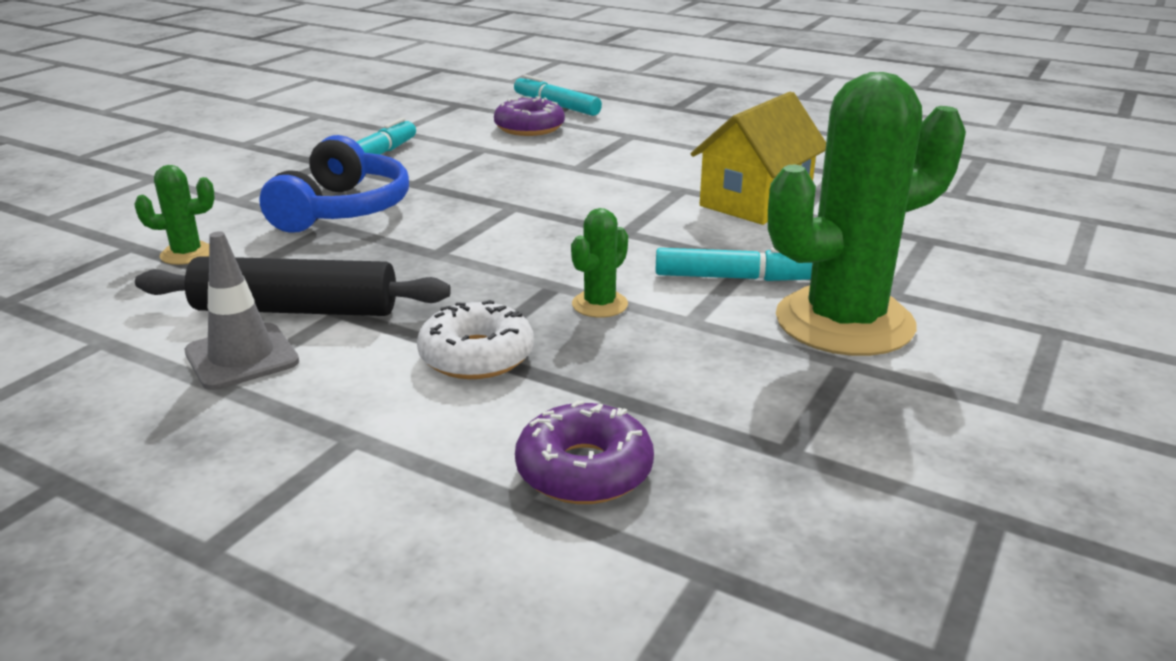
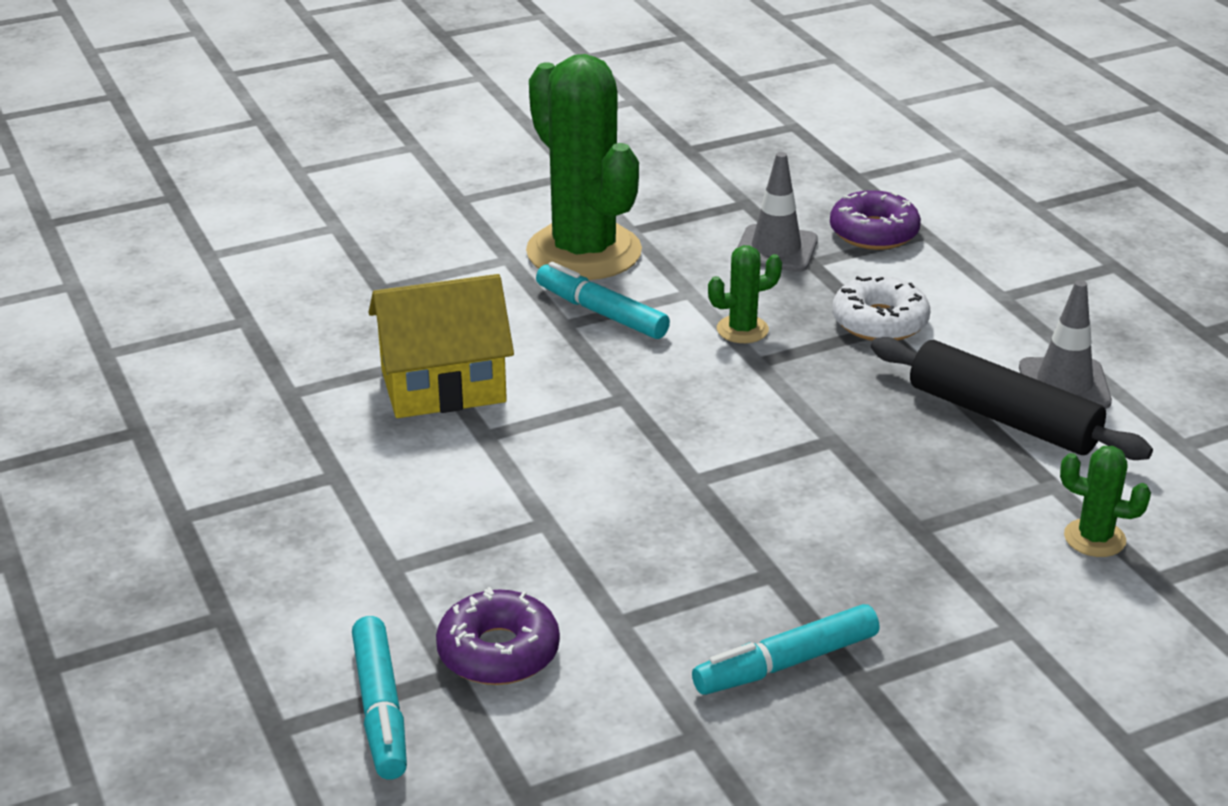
camera: 145 degrees left, 5 degrees up
blue headphones [259,135,409,233] -> none
green cactus [768,72,966,356] -> green cactus turned 45 degrees clockwise [526,54,642,280]
none -> grey traffic cone [737,152,818,272]

